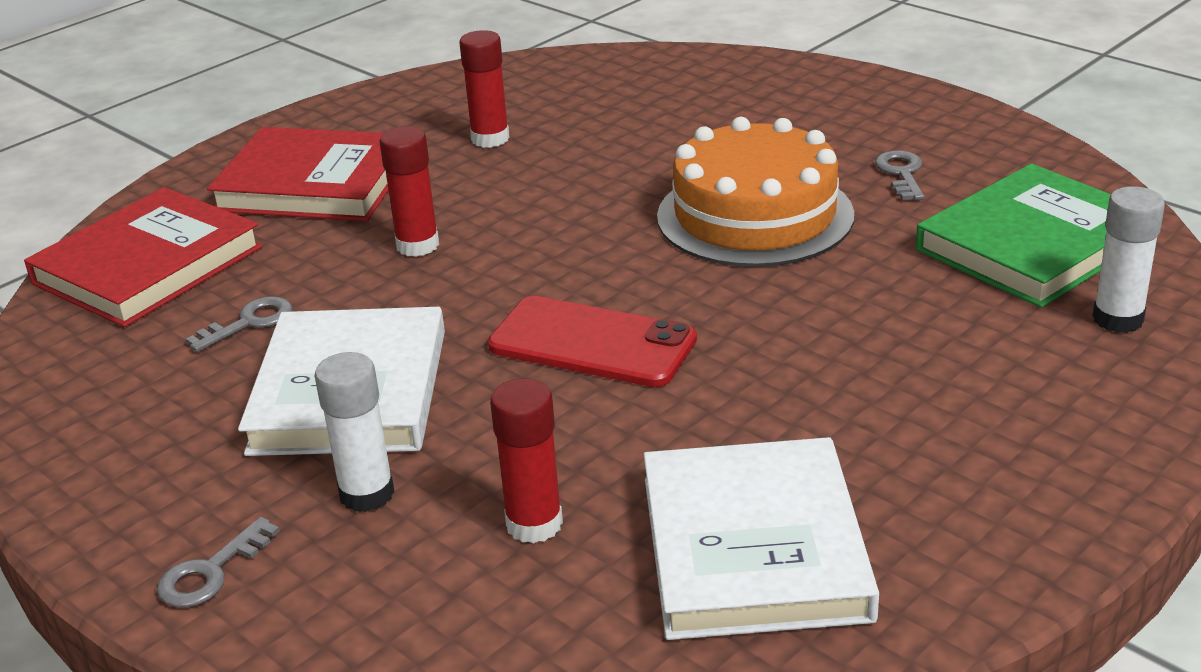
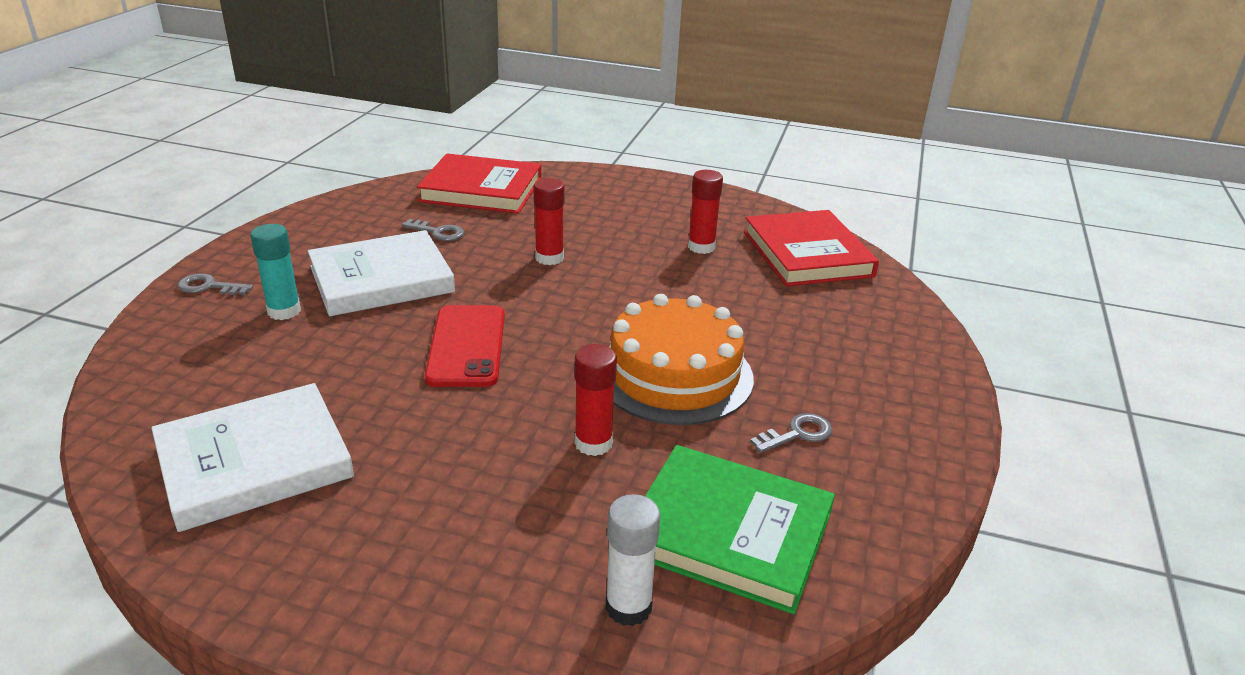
camera: 60 degrees right, 0 degrees up
red book [207,127,389,221] -> red book moved to [744,210,879,286]
white glue stick [315,352,395,512] -> turquoise glue stick [250,224,301,320]
red glue stick [490,378,563,543] -> red glue stick moved to [575,344,617,456]

